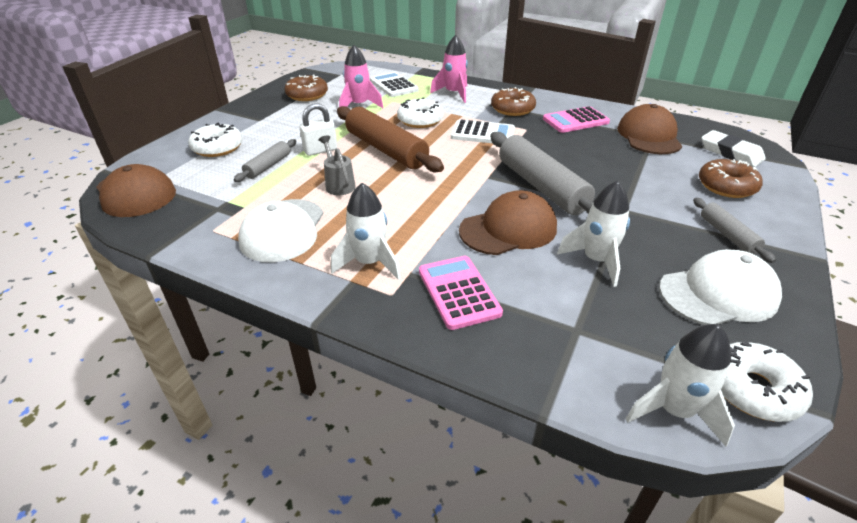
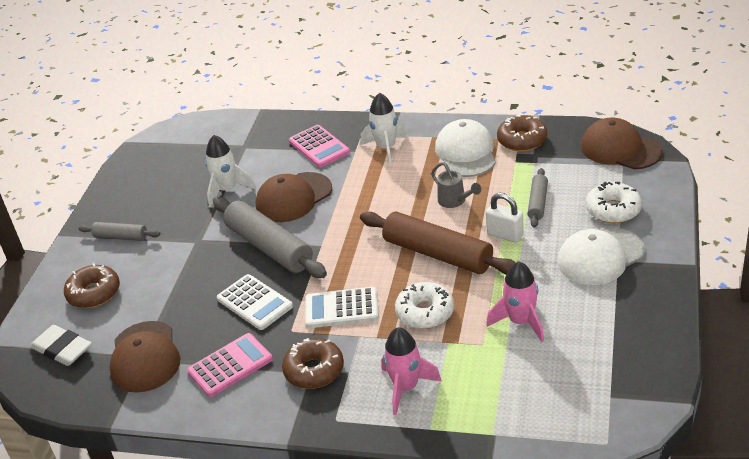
camera: 170 degrees right, 0 degrees up
brown donut [284,74,328,101] -> brown donut moved to [497,115,547,152]
white padlock [300,103,337,156] -> white padlock turned 75 degrees clockwise [486,193,524,243]
white calculator [370,72,419,97] -> white calculator moved to [217,274,293,330]
white rocket [626,324,735,447] -> none
white cap [659,249,782,325] -> white cap moved to [558,228,645,285]
grey rolling pin [693,198,776,263] -> grey rolling pin turned 45 degrees counterclockwise [78,222,160,240]
white donut [721,341,813,422] -> none

